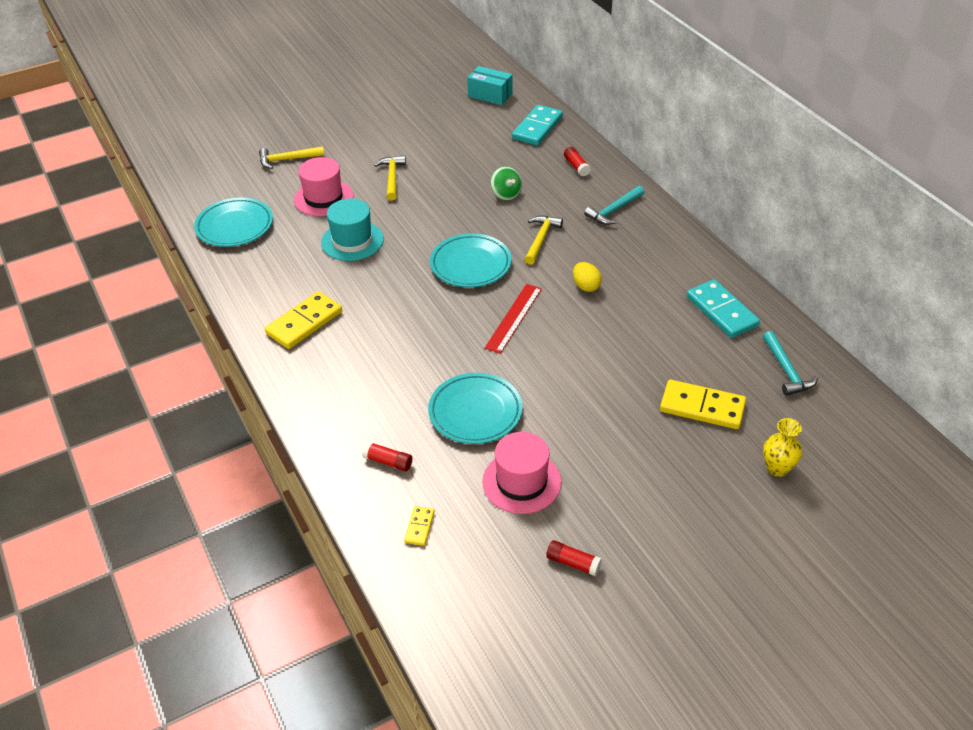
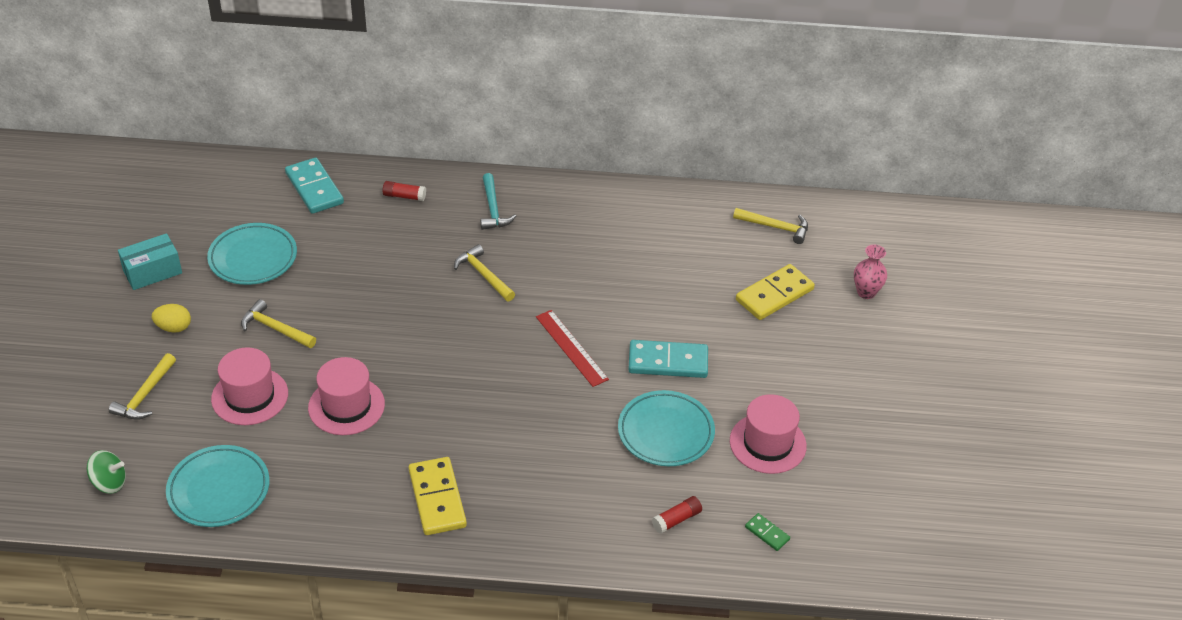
camera: 60 degrees left, 0 degrees up
turquoise hat [321,198,384,261] -> pink hat [308,357,385,435]
yellow domino [404,506,435,546] -> green domino [745,513,790,551]
turquoise plate [430,234,512,287] -> turquoise plate moved to [207,223,297,285]
turquoise box [467,66,513,105] -> turquoise box moved to [118,233,182,290]
green spinning top [491,166,522,201] -> green spinning top moved to [87,450,126,493]
red glue stick [546,540,602,576] -> none
yellow egg [573,262,602,292] -> yellow egg moved to [152,304,191,333]
turquoise domino [686,279,760,338] -> turquoise domino moved to [628,340,708,378]
turquoise hammer [763,331,818,396] -> yellow hammer [733,208,808,244]
yellow vase [763,418,802,477] -> pink vase [854,244,887,299]

